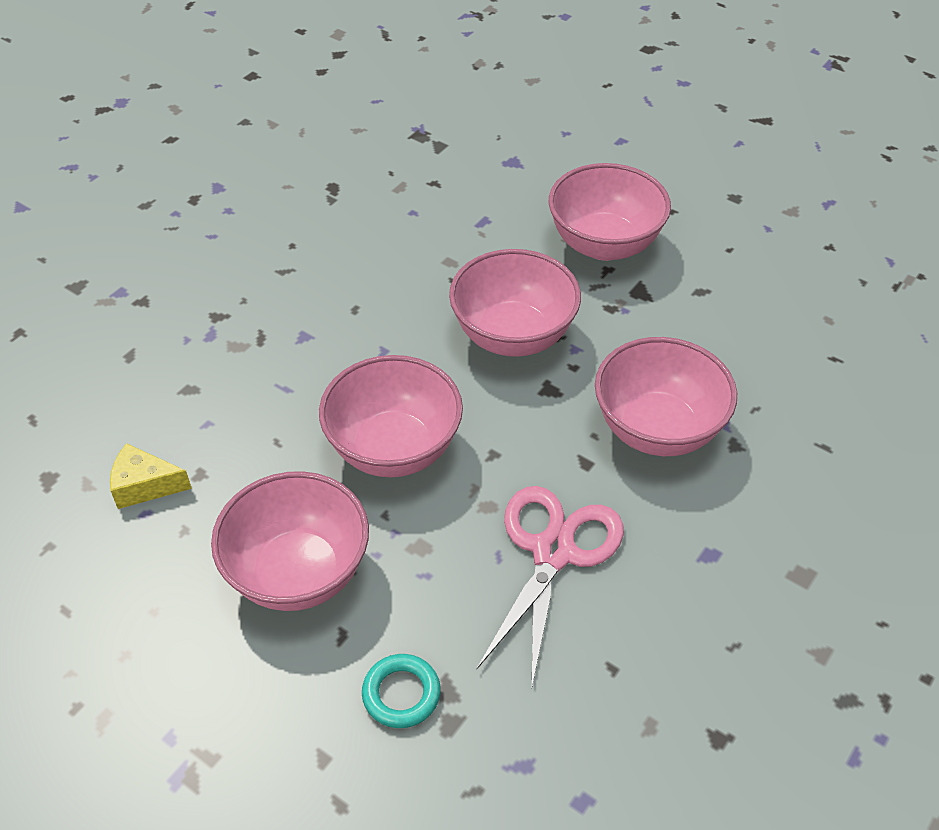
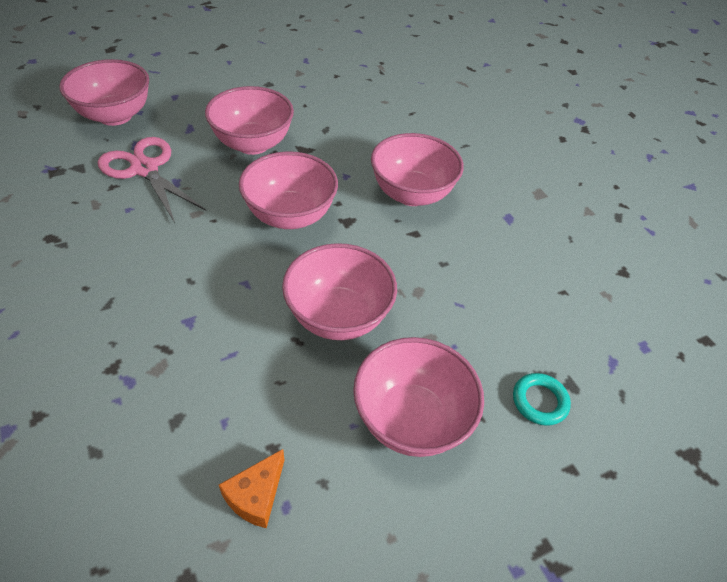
camera: 65 degrees left, 0 degrees up
yellow cheese [110,443,192,509] -> orange cheese [219,449,285,528]
pink scissors [477,486,624,686] -> pink scissors moved to [98,137,206,223]
none -> pink bowl [59,59,149,126]

